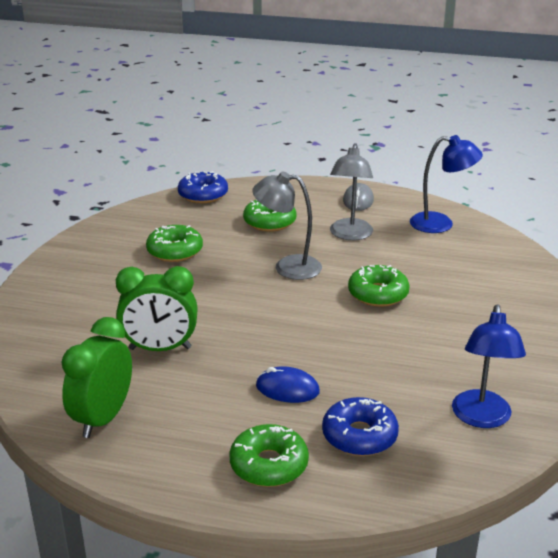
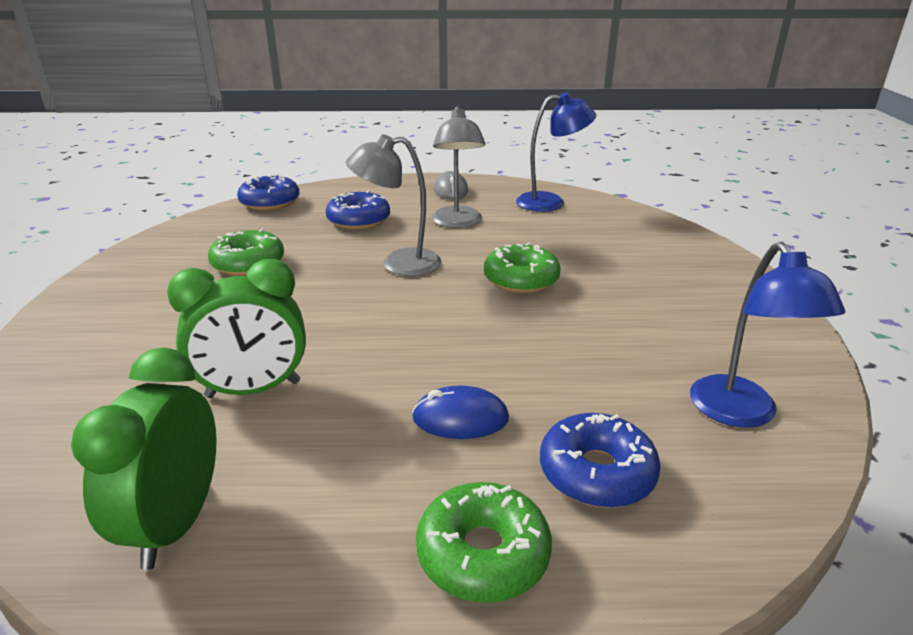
camera: 15 degrees left, 0 degrees up
green donut [243,199,297,232] -> blue donut [326,190,390,230]

